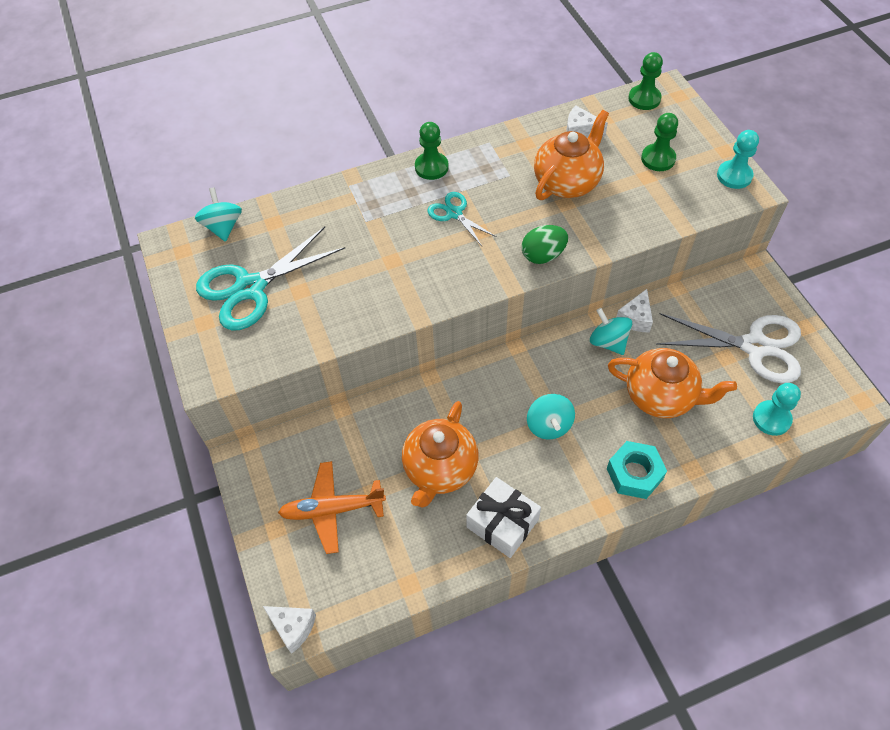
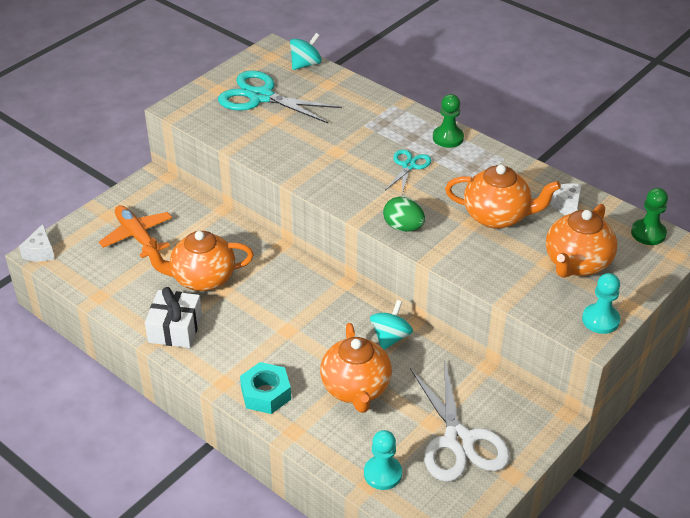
camera: 60 degrees right, 15 degrees down
turquoise spinning top [527,394,575,440] -> none
white cheese [616,289,653,333] -> none
green pawn [641,113,678,171] -> orange teapot [546,204,617,278]

